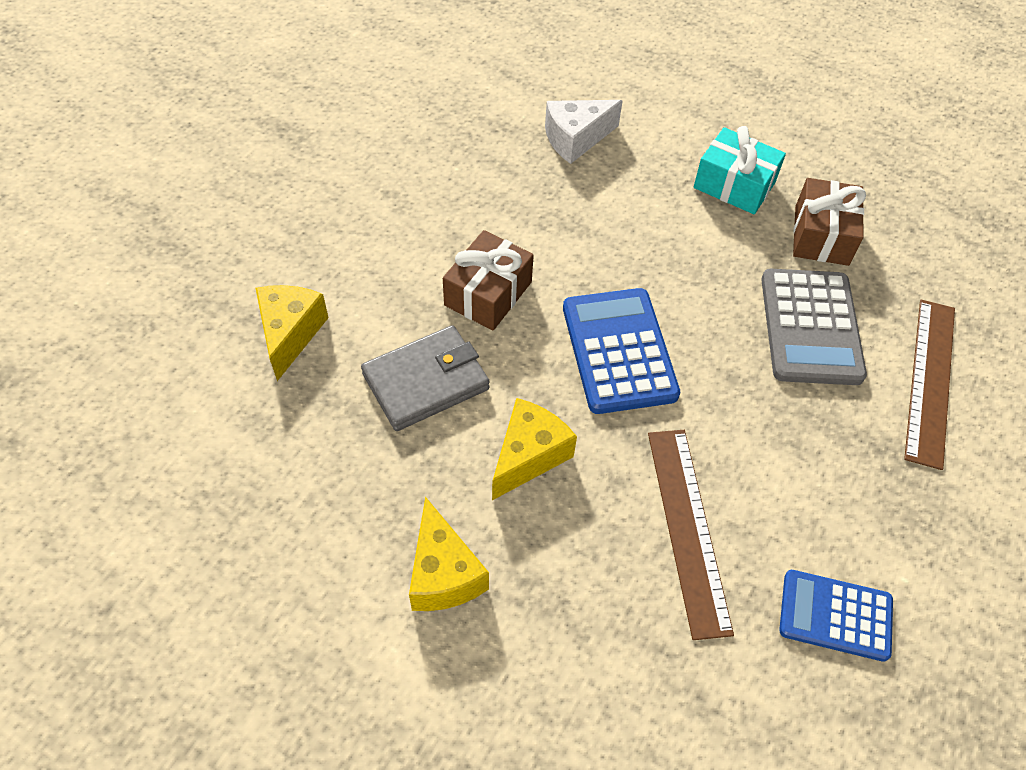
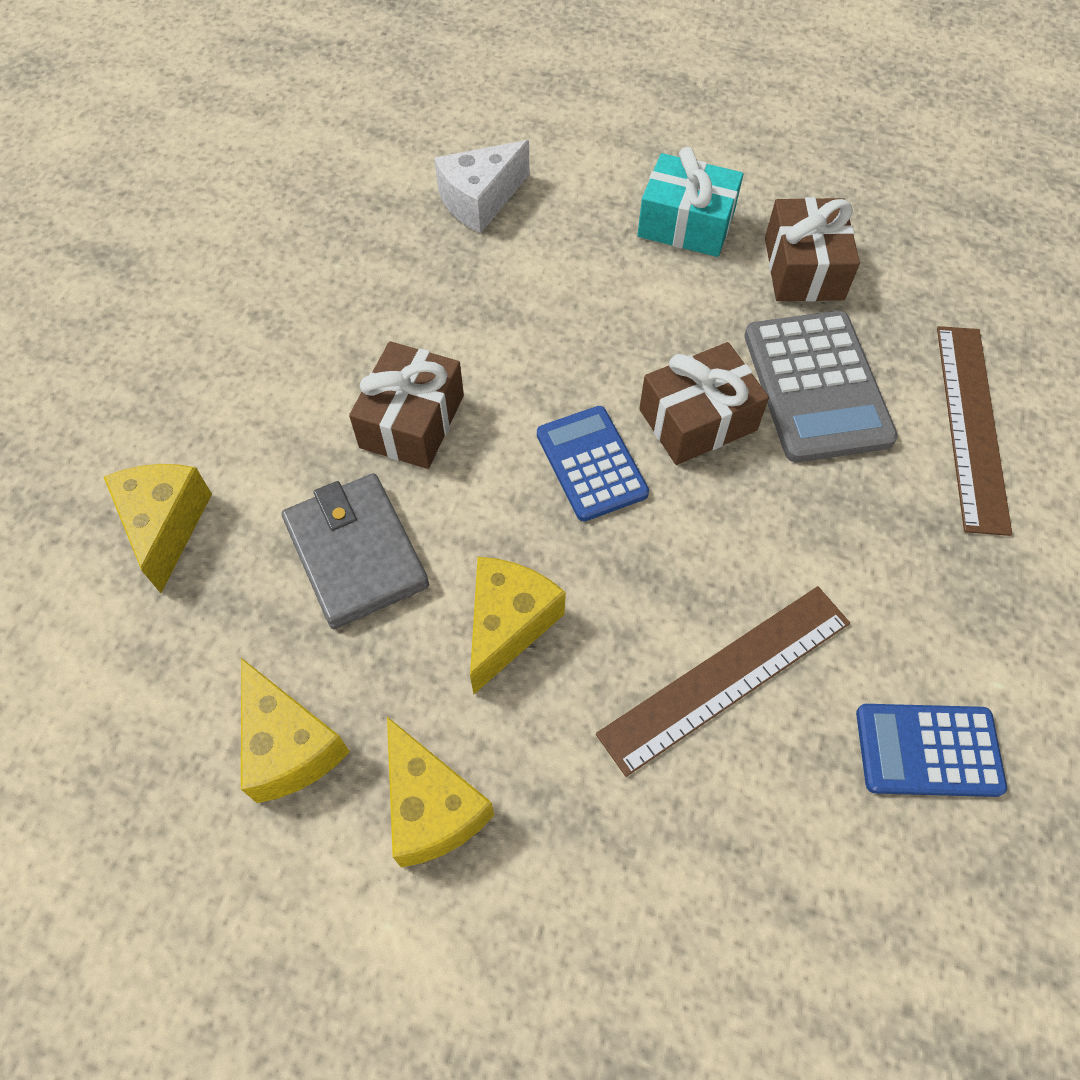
camera: 10 degrees left, 5 degrees up
grey wallet [361,325,490,431] -> grey wallet turned 75 degrees counterclockwise [281,473,429,629]
blue calculator [563,288,680,414] -> blue calculator [537,406,649,521], size x0.67
brown ruler [648,430,734,640] -> brown ruler turned 75 degrees clockwise [596,586,850,777]
none -> yellow cheese [241,658,350,803]
none -> brown gift [639,342,769,465]

